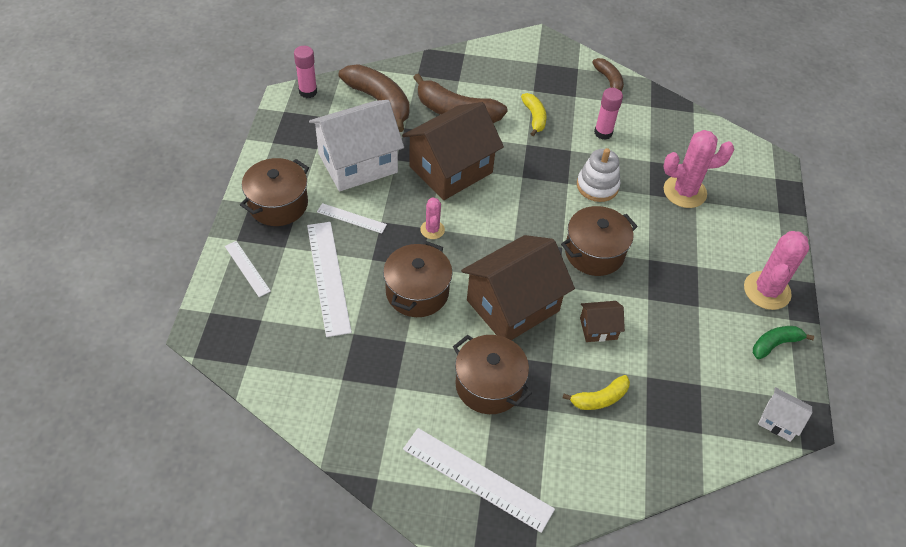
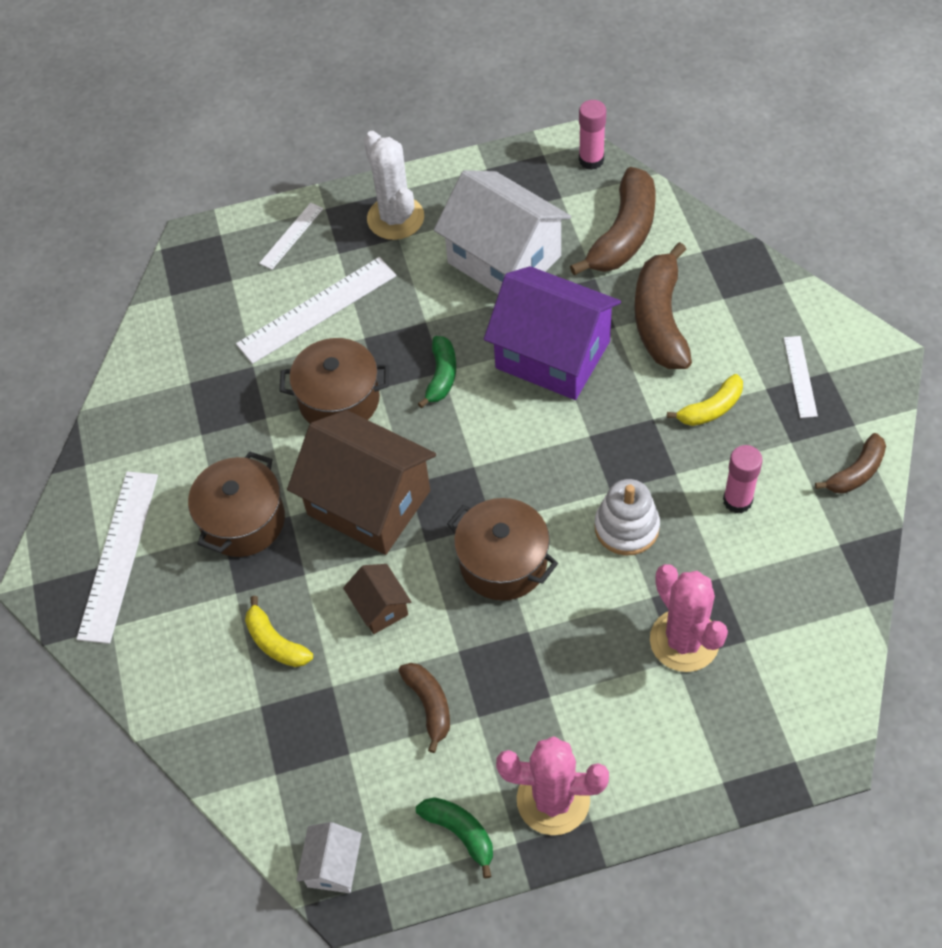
camera: 75 degrees right, 5 degrees up
brown pot [240,158,309,226] -> white cactus [364,131,424,240]
white ruler [317,203,387,234] -> white ruler moved to [784,336,818,418]
brown house [402,102,504,200] -> purple house [484,266,621,400]
pink cactus [420,197,445,239] -> green banana [418,336,456,408]
none -> brown banana [399,663,450,753]

